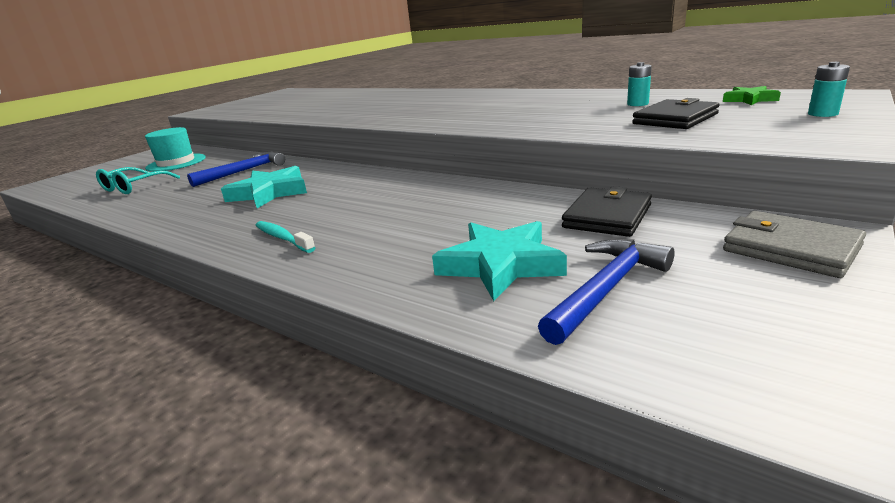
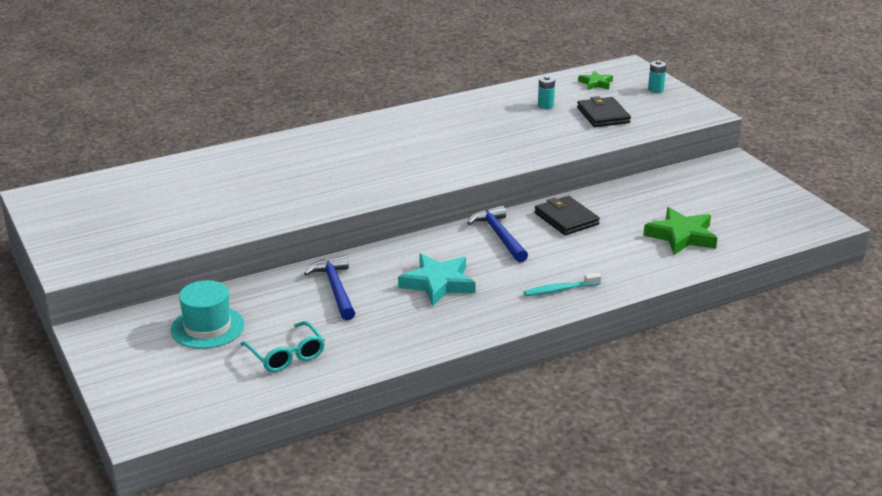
camera: 65 degrees left, 5 degrees up
turquoise star [432,221,567,301] -> green star [643,207,717,255]
blue hammer [538,239,674,345] -> blue hammer moved to [467,206,528,263]
black wallet [562,186,652,237] -> black wallet moved to [535,196,600,235]
grey wallet [723,211,866,278] -> none

